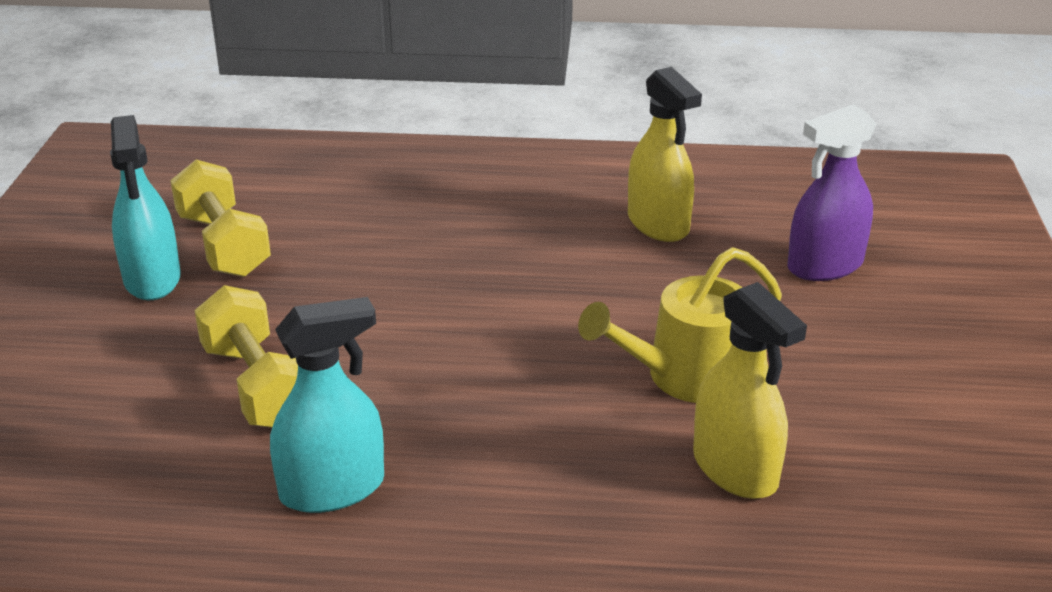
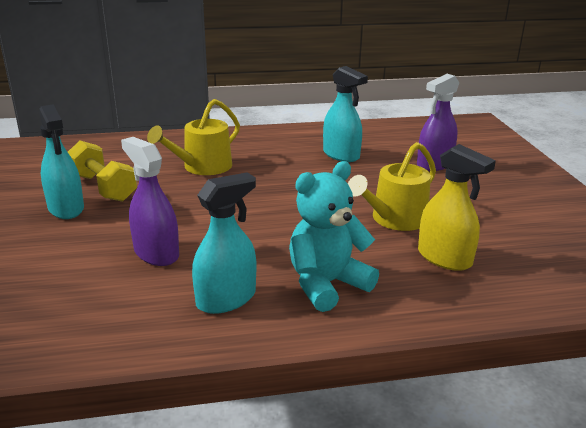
camera: 15 degrees left, 5 degrees down
yellow dumbbell [194,285,298,428] -> purple spray bottle [121,137,179,266]
yellow spray bottle [628,67,702,242] -> turquoise spray bottle [323,66,368,162]
none -> yellow watering can [147,99,240,175]
none -> turquoise teddy bear [289,161,379,312]

